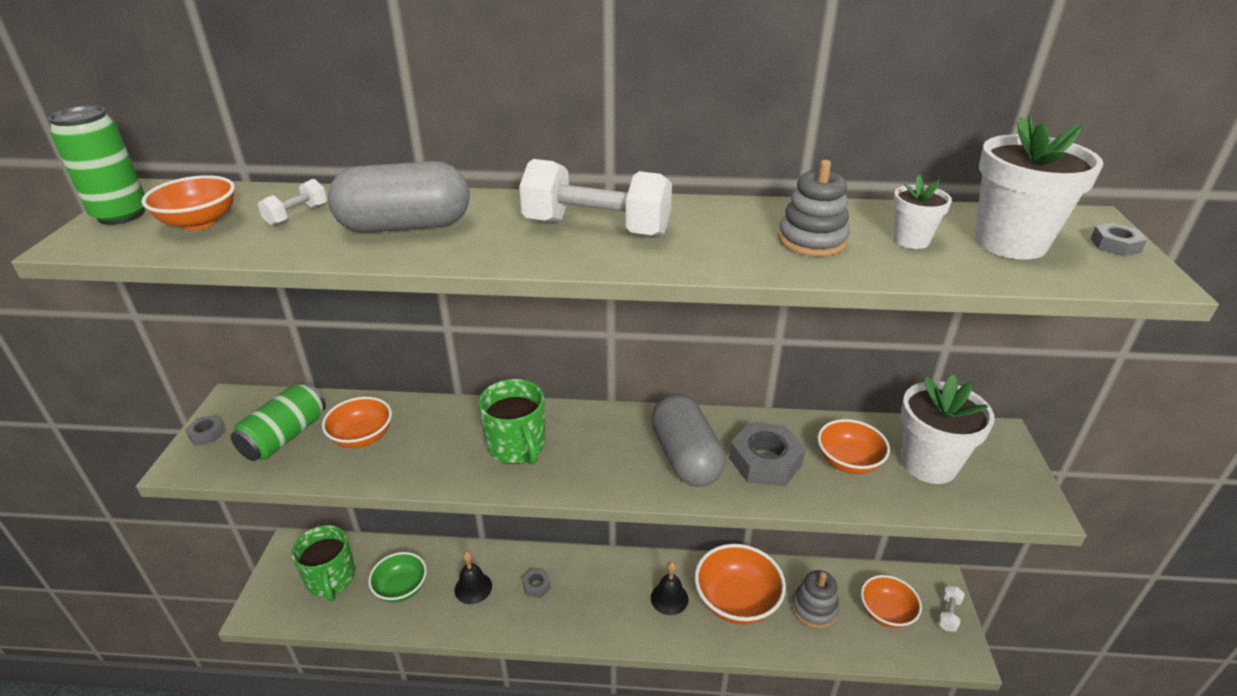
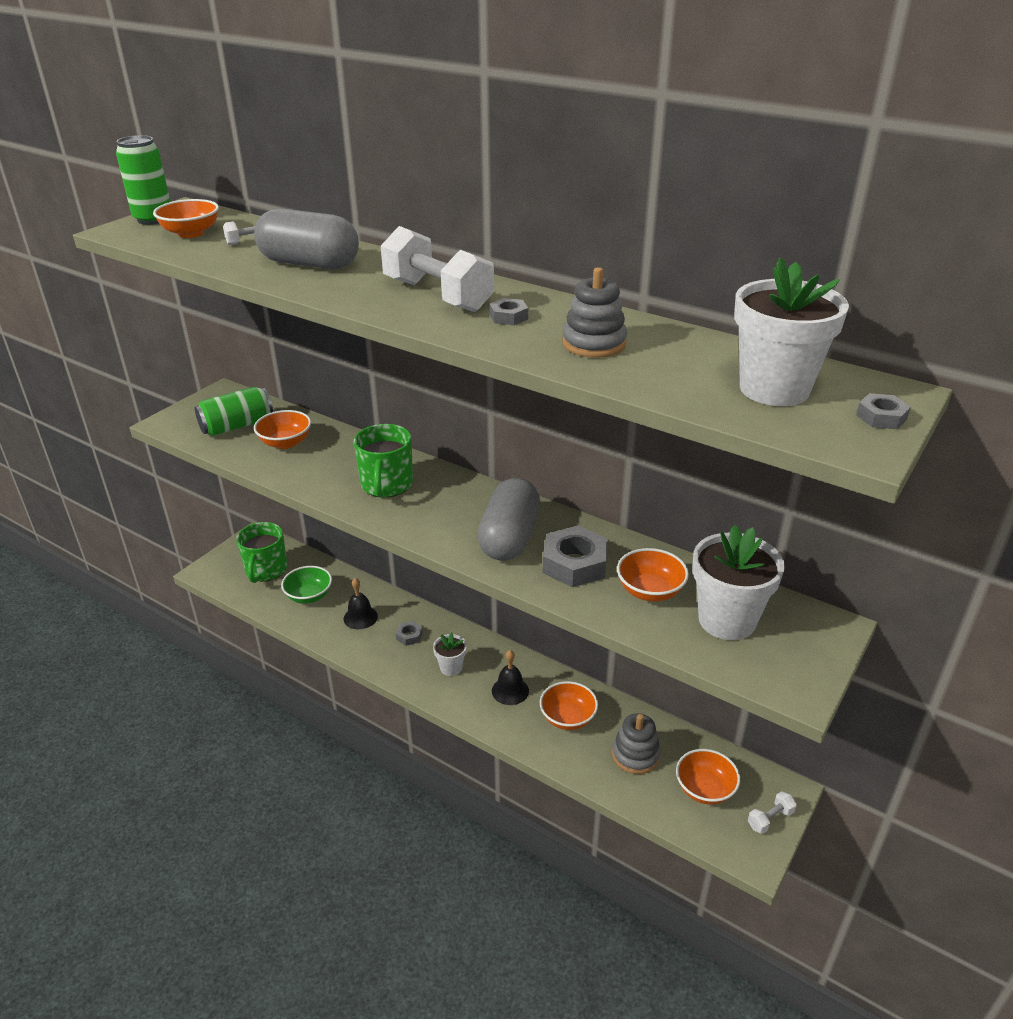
camera: 30 degrees right, 0 degrees up
grey nut [185,415,226,446] -> grey nut moved to [489,298,528,325]
orange bowl [695,544,786,625] -> orange bowl [540,681,598,730], size x0.64
white flower pot [893,175,952,249] -> white flower pot moved to [433,633,467,676]

